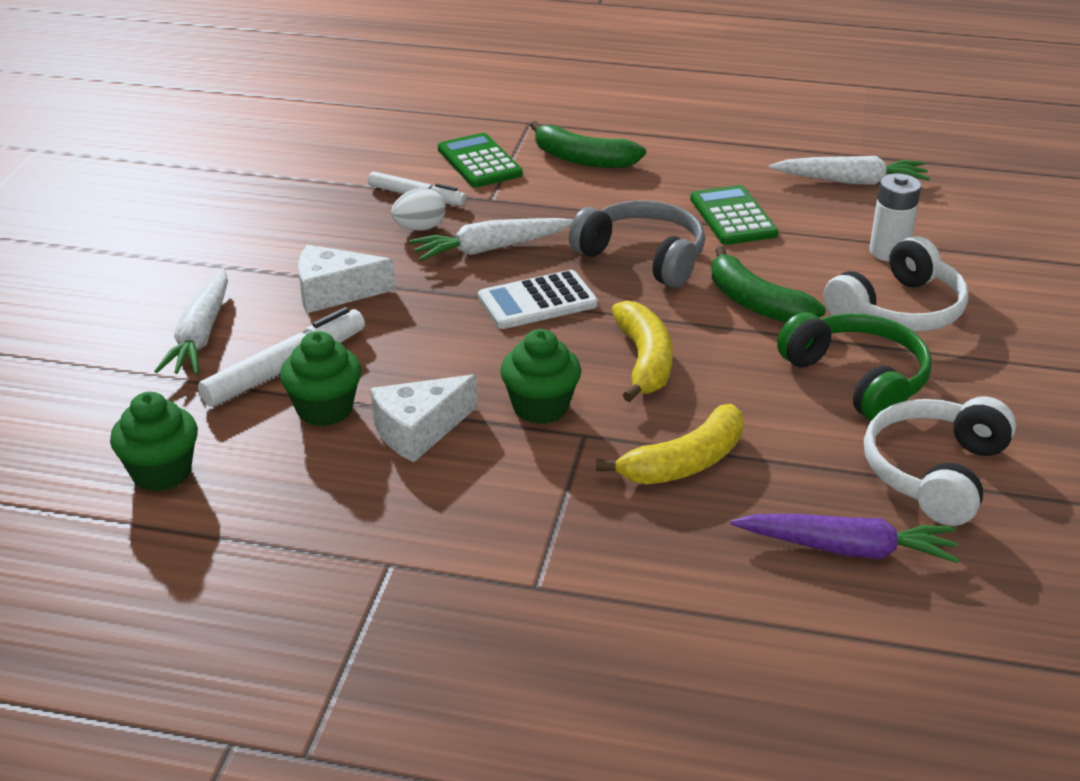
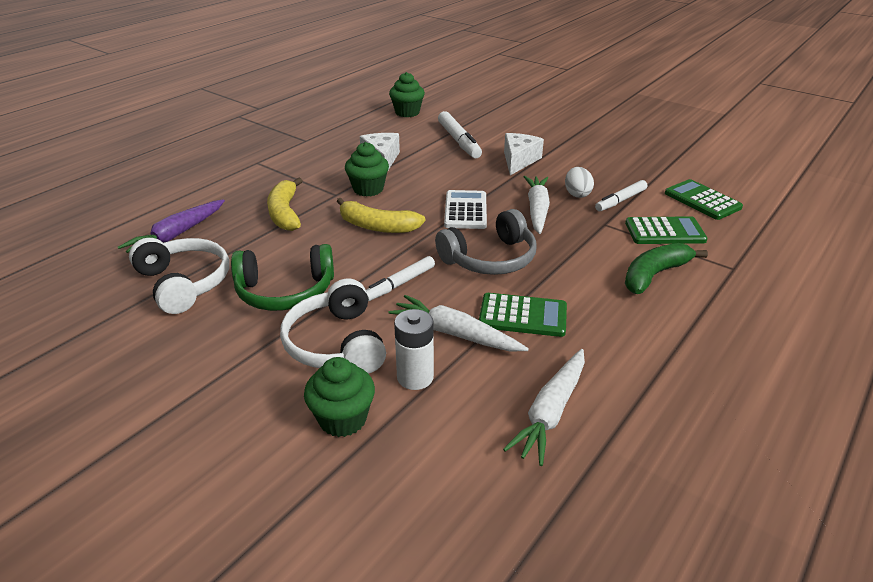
camera: 115 degrees right, 0 degrees up
white carrot [154,269,228,375] -> white carrot moved to [389,295,529,351]
green cupcake [280,331,362,426] -> green cupcake moved to [304,357,375,437]
green banana [712,246,825,323] -> white marker [366,256,435,301]
none -> green calculator [665,179,743,220]

